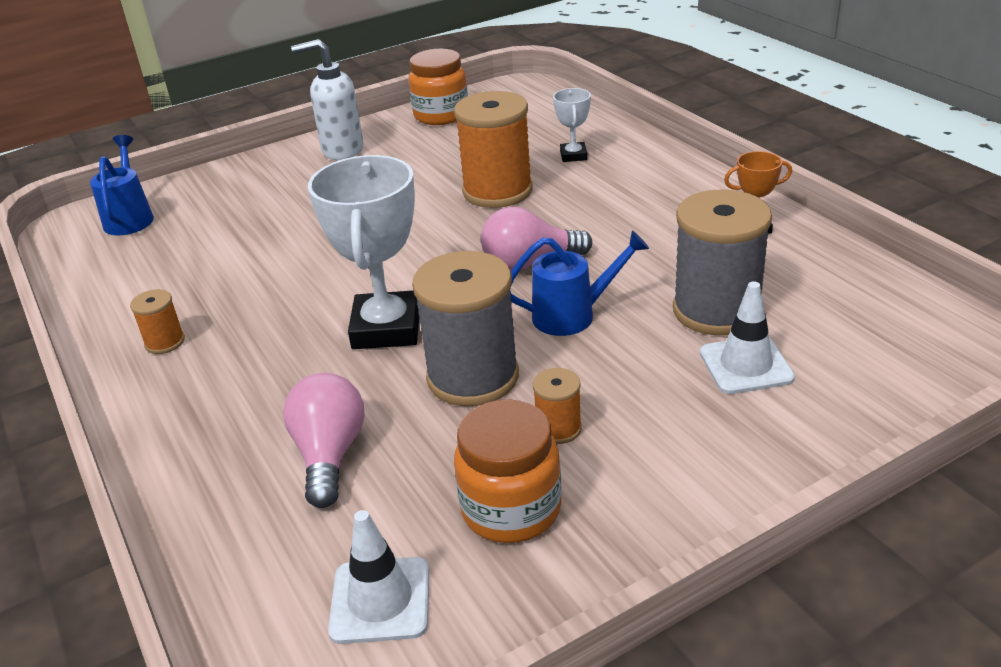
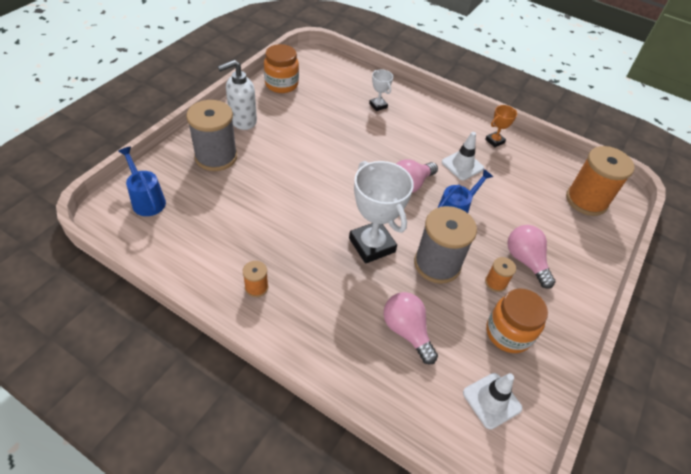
camera: 35 degrees left, 15 degrees up
orange spool [454,91,533,208] -> orange spool moved to [566,146,634,216]
grey spool [673,190,772,335] -> grey spool moved to [186,100,237,171]
white traffic cone [700,281,795,394] -> white traffic cone moved to [442,132,484,180]
none -> pink light bulb [507,225,555,289]

